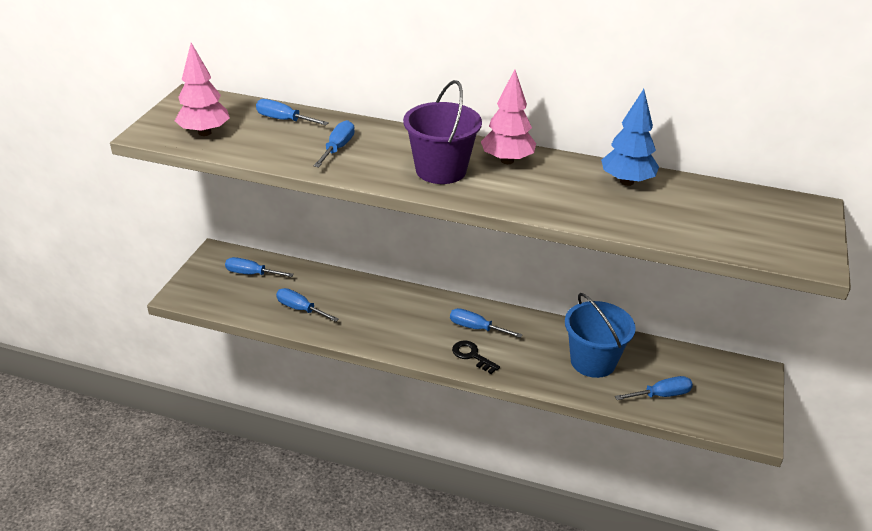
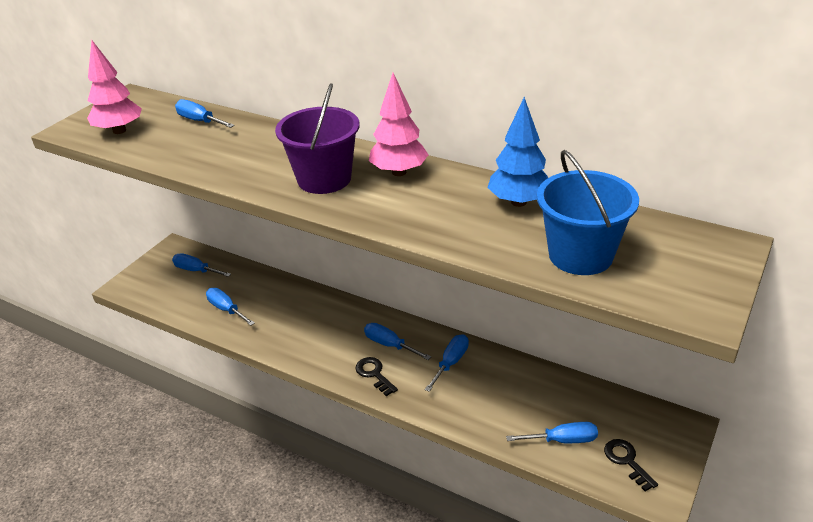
camera: 15 degrees right, 0 degrees up
blue screwdriver [314,120,355,167] -> blue screwdriver moved to [425,334,469,392]
blue bucket [565,293,636,378] -> blue bucket moved to [537,150,639,275]
none -> black key [604,439,658,491]

